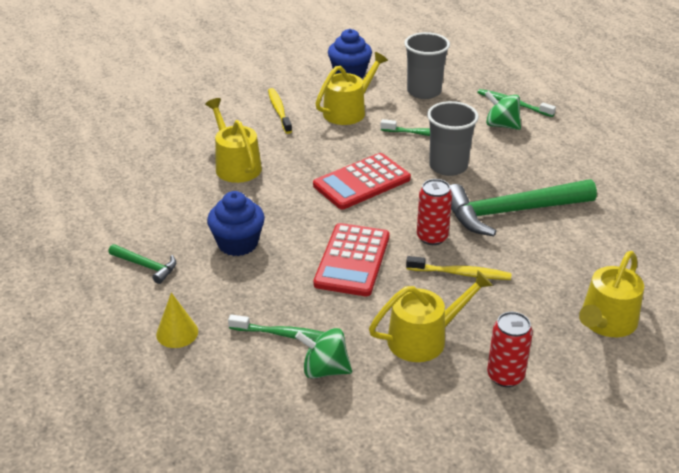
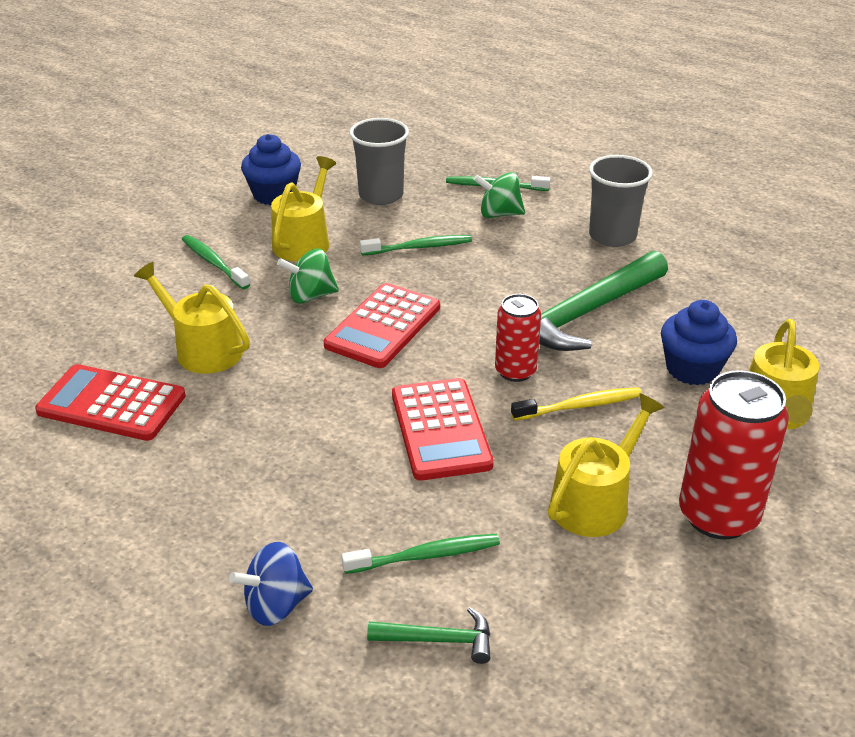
camera: 25 degrees left, 0 degrees up
green hammer [108,244,176,284] -> green hammer moved to [367,607,490,664]
yellow cone [156,293,198,348] -> blue spinning top [229,542,313,626]
blue cupcake [207,191,265,256] -> blue cupcake moved to [661,300,737,385]
yellow toothbrush [268,88,292,134] -> green toothbrush [182,235,250,289]
green spinning top [295,328,352,378] -> green spinning top moved to [277,249,339,304]
grey cup [427,101,479,176] -> grey cup moved to [589,155,653,247]
red can [487,312,533,387] -> red can [679,370,789,540], size x1.66
none -> red calculator [35,364,186,441]

